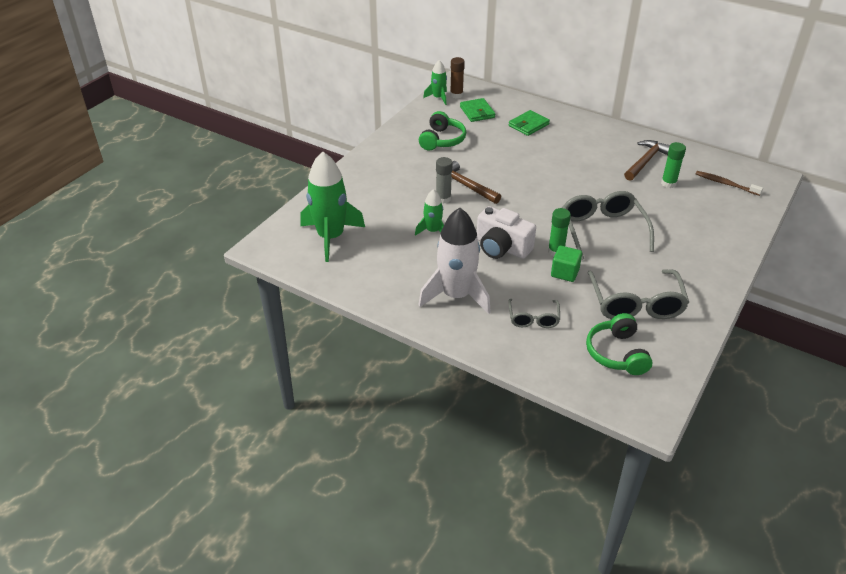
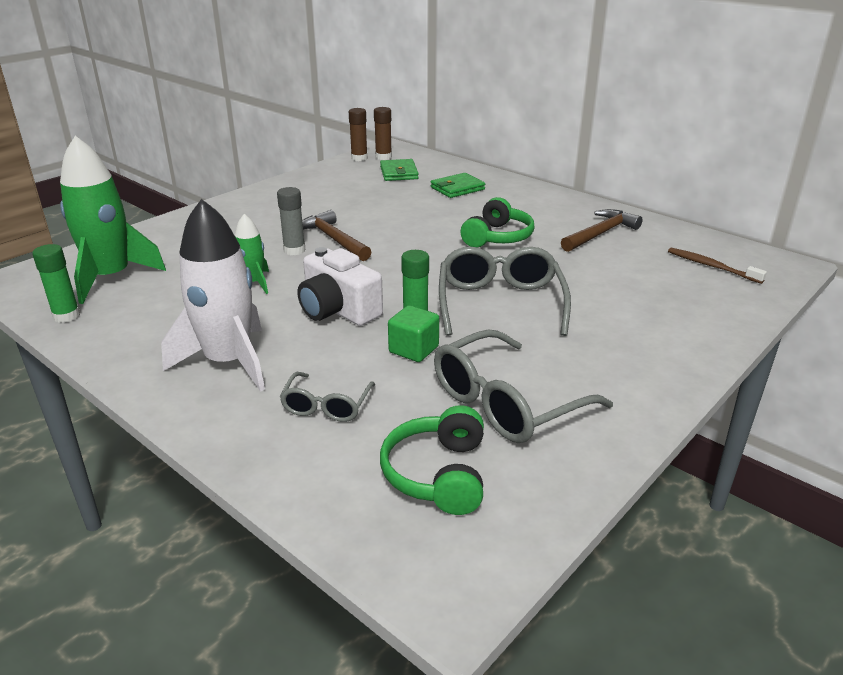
camera: 10 degrees right, 10 degrees down
green headphones [419,111,466,151] -> green headphones moved to [461,197,535,247]
green rocket [423,60,447,105] -> brown glue stick [349,108,368,161]
grey glasses [587,269,689,319] -> grey glasses turned 45 degrees clockwise [434,329,613,443]
green glue stick [661,142,686,188] -> green glue stick moved to [32,244,80,323]

